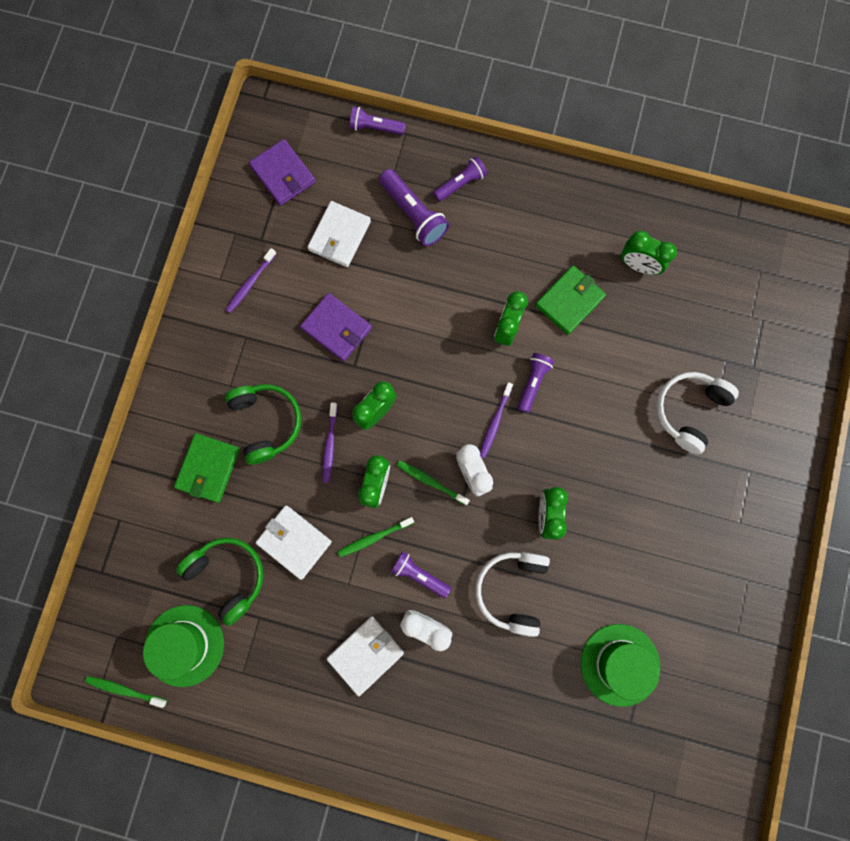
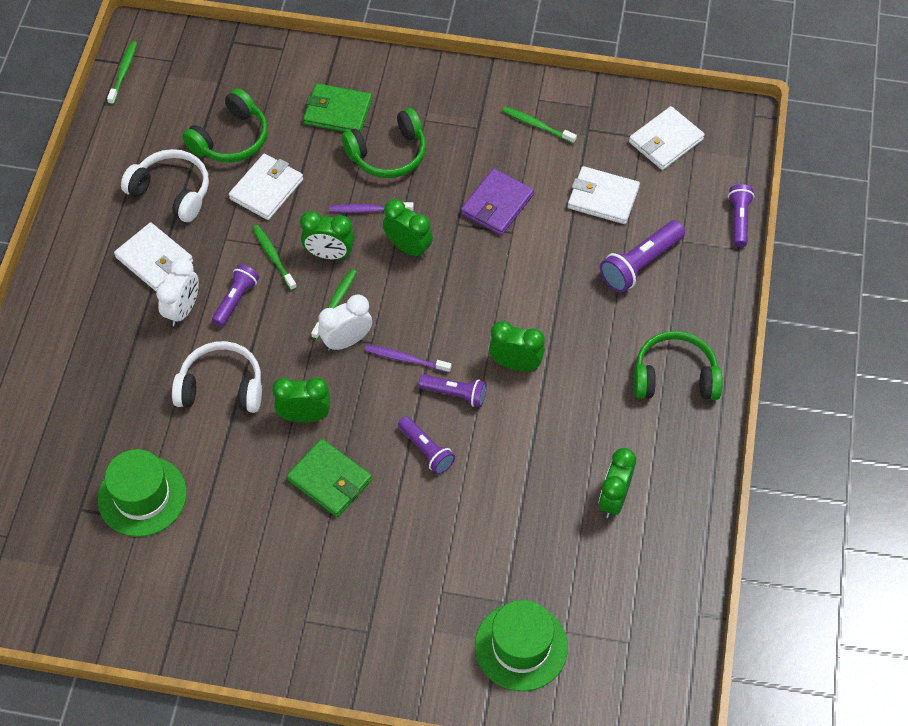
camera: 85 degrees right, 20 degrees down
green hat [143,605,224,687] -> green hat moved to [475,600,568,691]
purple toothbrush [226,248,276,313] -> green toothbrush [502,106,577,144]
purple wallet [249,139,316,206] -> white wallet [629,106,705,170]
purple flashlight [433,156,487,202] -> purple flashlight moved to [398,416,455,474]
green wallet [535,265,606,335] -> green wallet moved to [287,439,372,517]
white headphones [657,372,739,454] -> white headphones moved to [121,149,209,222]
none -> green headphones [634,331,722,400]

